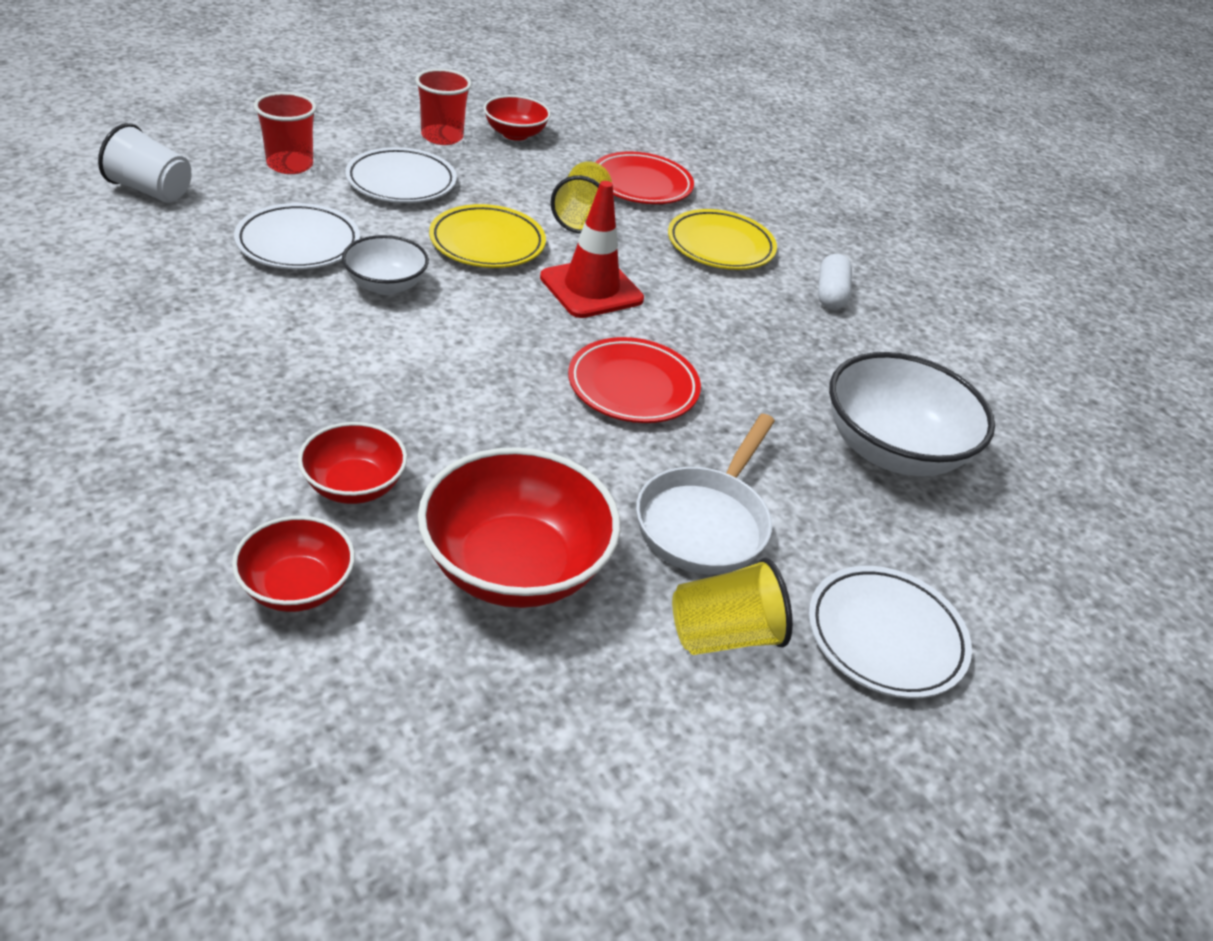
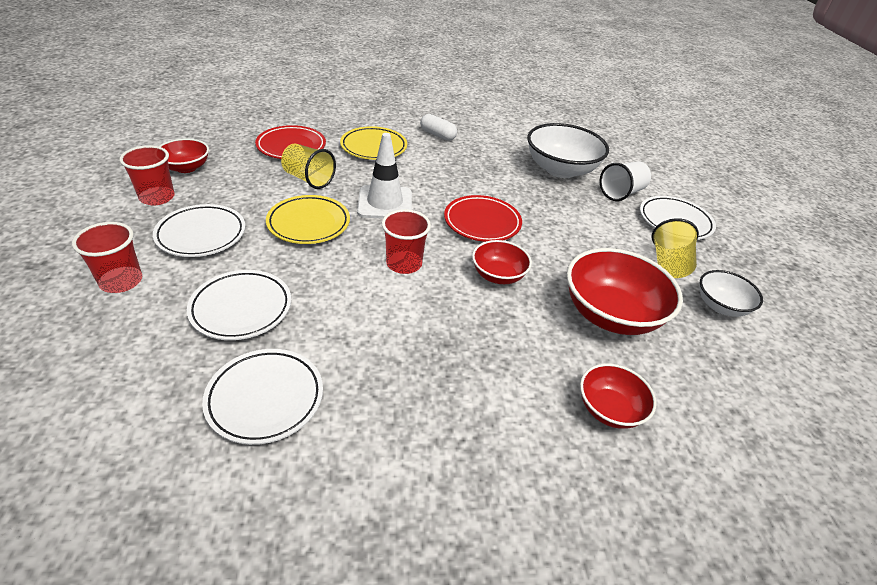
camera: 60 degrees left, 0 degrees up
white cup [98,123,191,203] -> white cup moved to [600,161,651,201]
red bowl [298,422,407,504] -> red bowl moved to [472,240,532,284]
white bowl [342,235,429,295] -> white bowl moved to [700,270,763,317]
red traffic cone [540,181,644,318] -> white traffic cone [357,133,412,219]
white pan [636,414,775,575] -> none
none -> white plate [202,349,323,445]
none -> red cup [382,209,431,274]

